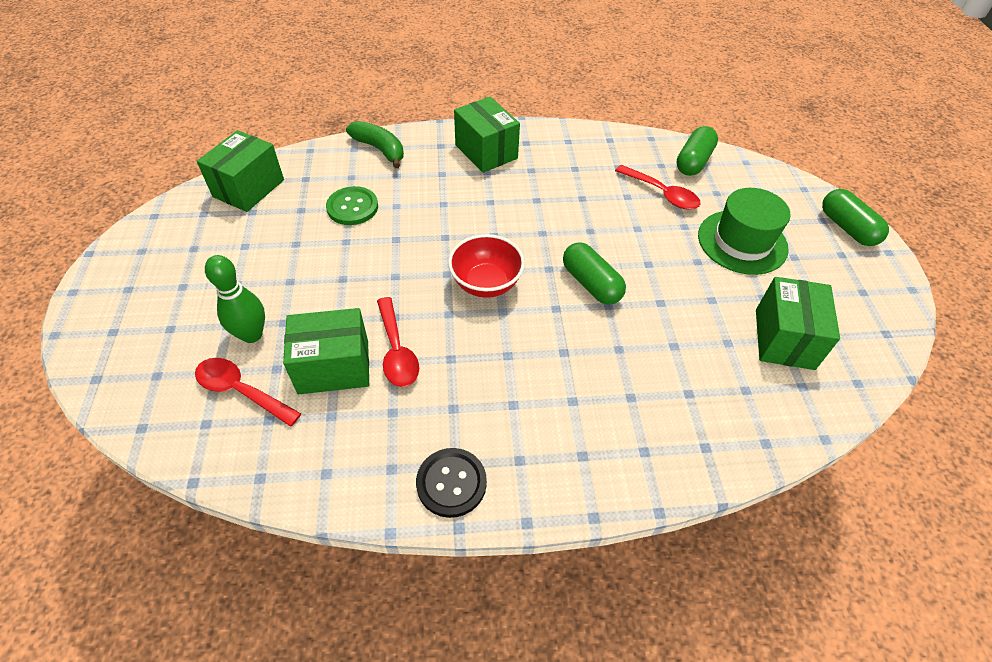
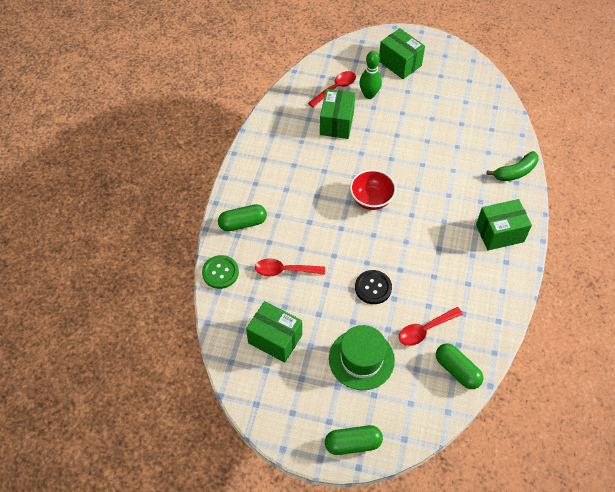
camera: 110 degrees right, 5 degrees up
green box [197,130,284,212] -> green box moved to [379,28,425,79]
green button [326,186,378,225] -> green button moved to [202,255,239,289]
red spoon [377,297,419,387] -> red spoon moved to [255,258,325,276]
black button [416,448,487,518] -> black button moved to [355,270,392,304]
green capsule [563,242,626,305] -> green capsule moved to [218,204,267,232]

